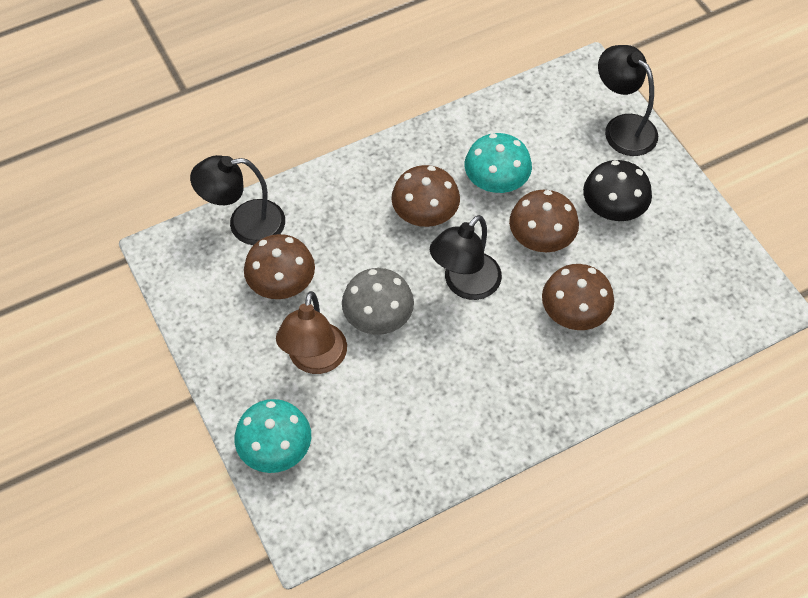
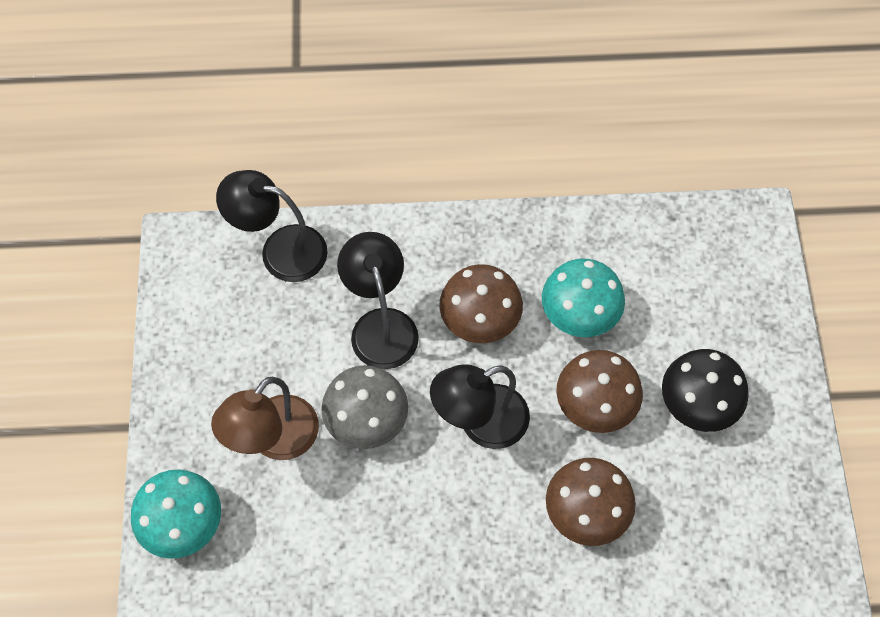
camera: 25 degrees right, 5 degrees up
brown mushroom [244,234,315,299] -> none
black lamp [598,45,658,156] -> black lamp moved to [337,232,419,369]

